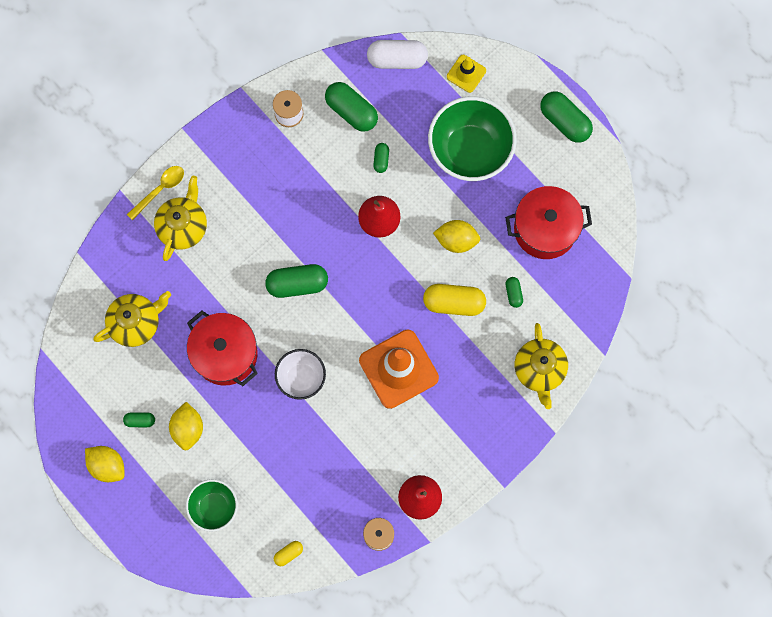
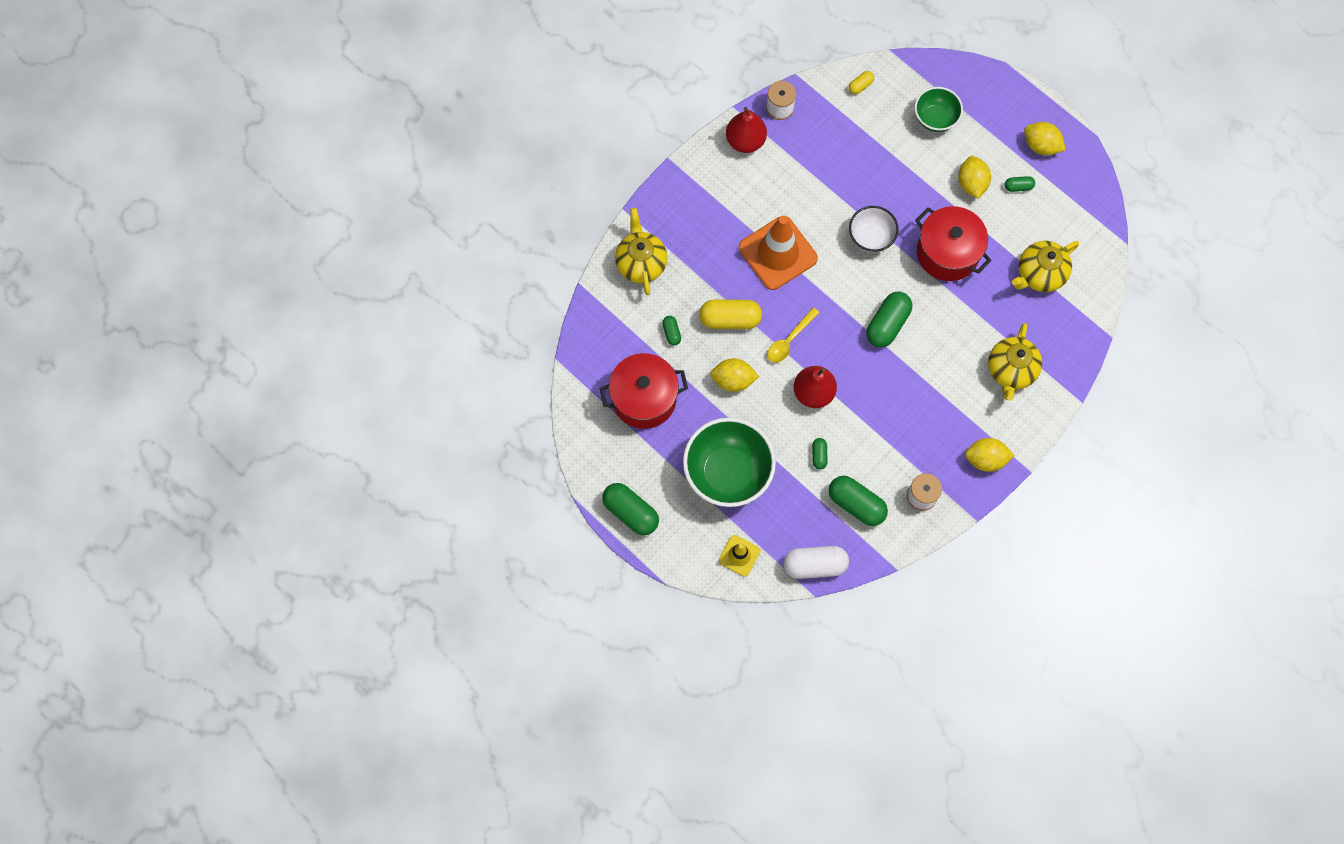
camera: 175 degrees right, 5 degrees down
yellow spoon [127,166,184,220] -> yellow spoon moved to [767,307,820,363]
green capsule [265,264,328,298] -> green capsule turned 45 degrees counterclockwise [866,291,912,348]
none -> yellow lemon [965,438,1014,472]

